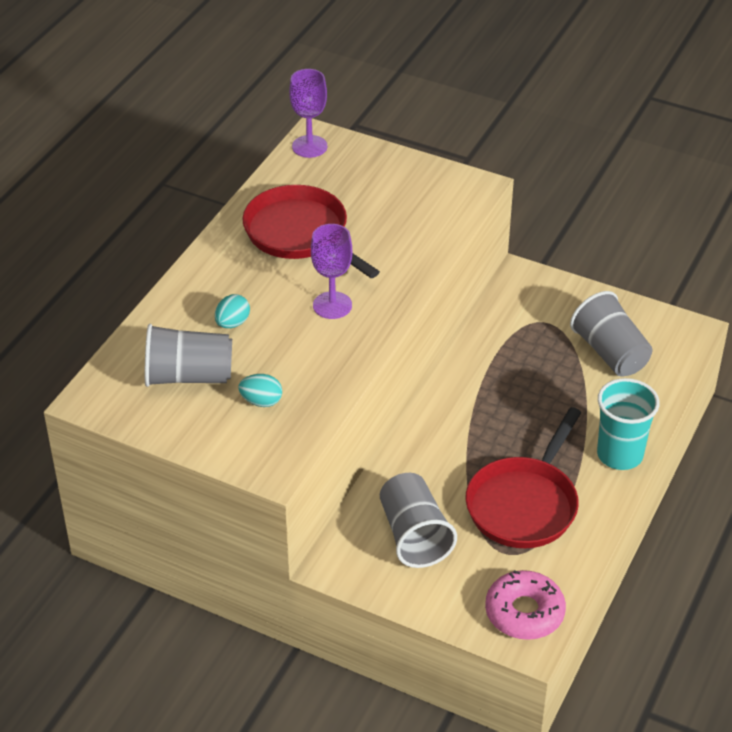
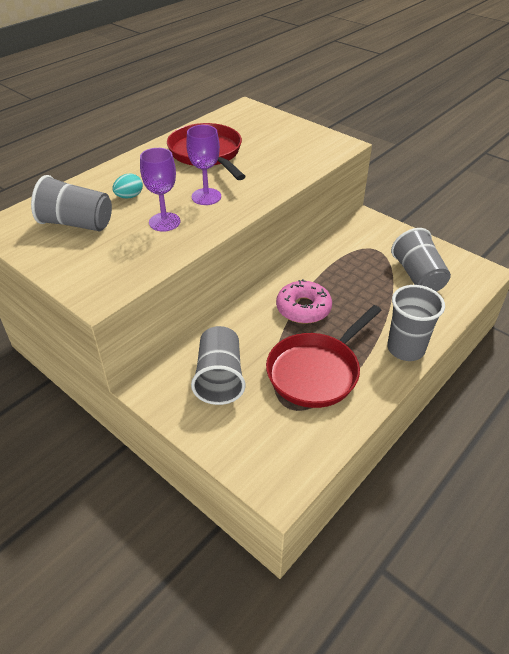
camera: 15 degrees right, 0 degrees up
turquoise egg [238,374,282,407] -> none
purple goblet [289,69,327,158] -> purple goblet moved to [140,148,181,232]
pink donut [485,570,566,640] -> pink donut moved to [276,279,332,324]
turquoise cup [597,378,660,470] -> grey cup [387,285,445,361]

